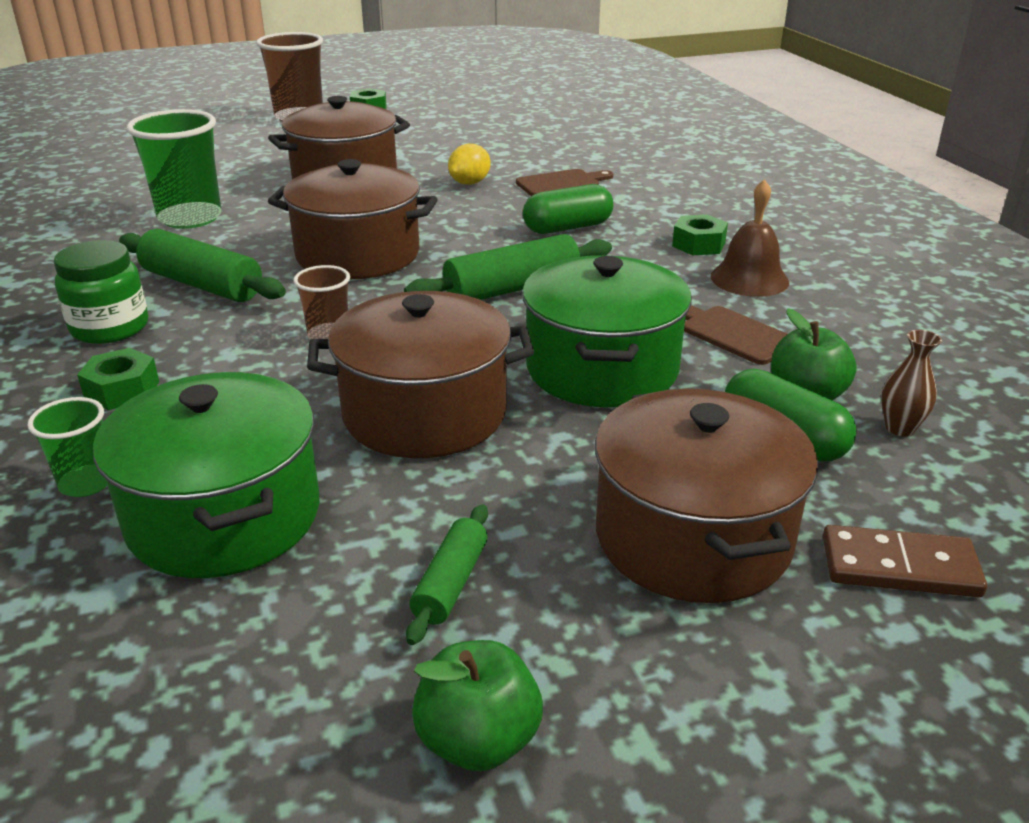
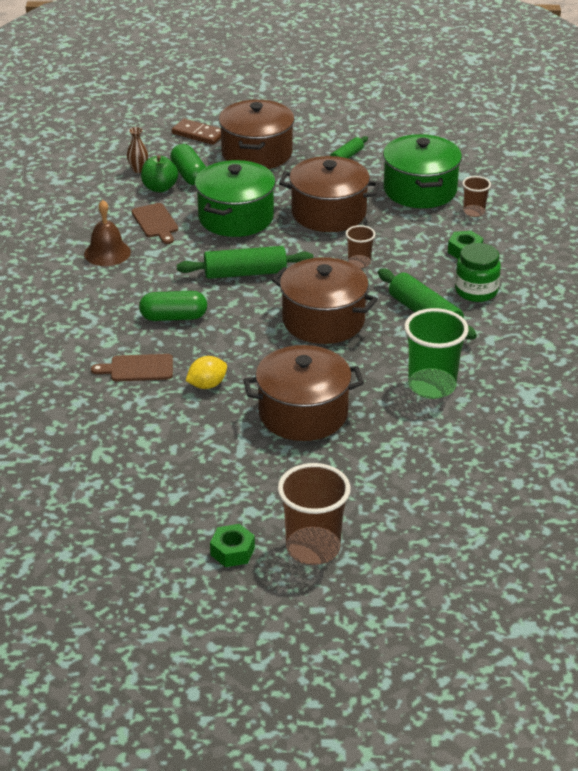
camera: 160 degrees left, 5 degrees up
green cup [28,397,107,497] -> brown cup [462,176,491,217]
green apple [412,640,543,771] -> none
green nut [672,214,728,256] -> none

